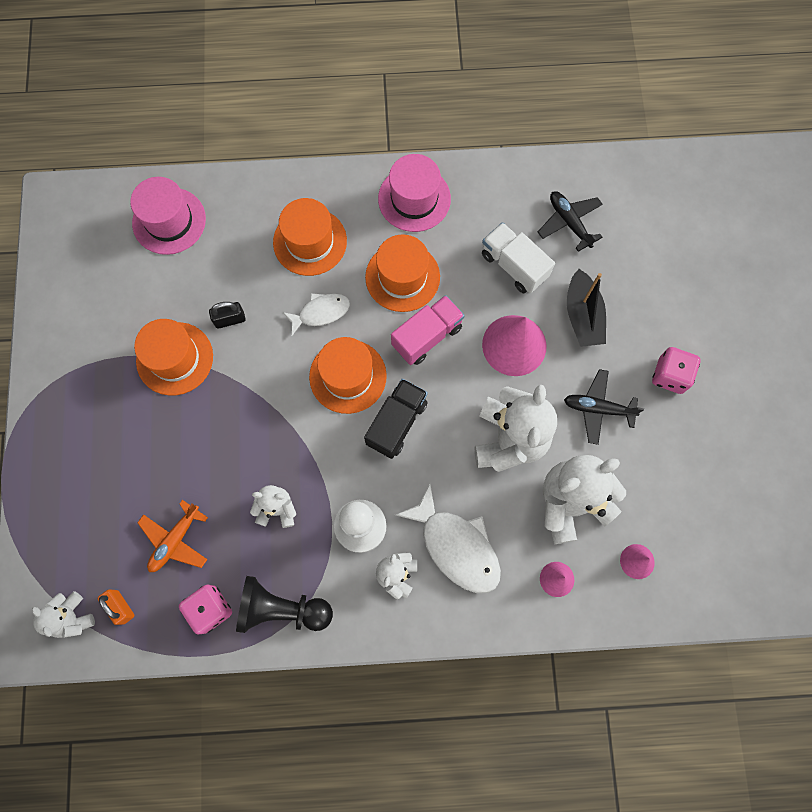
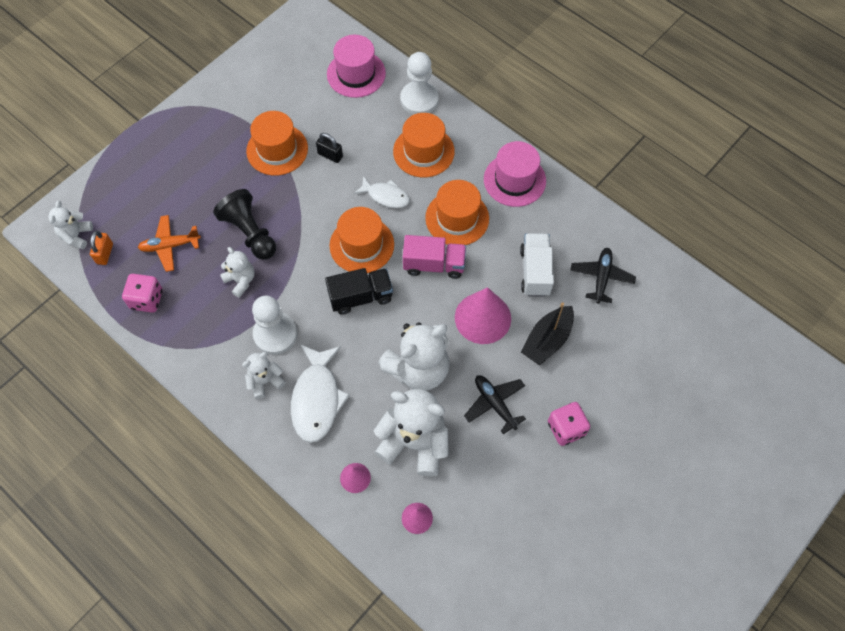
camera: 45 degrees right, 10 degrees down
black pawn [236,576,333,633] -> black pawn moved to [213,189,276,260]
none -> white pawn [400,52,439,115]

